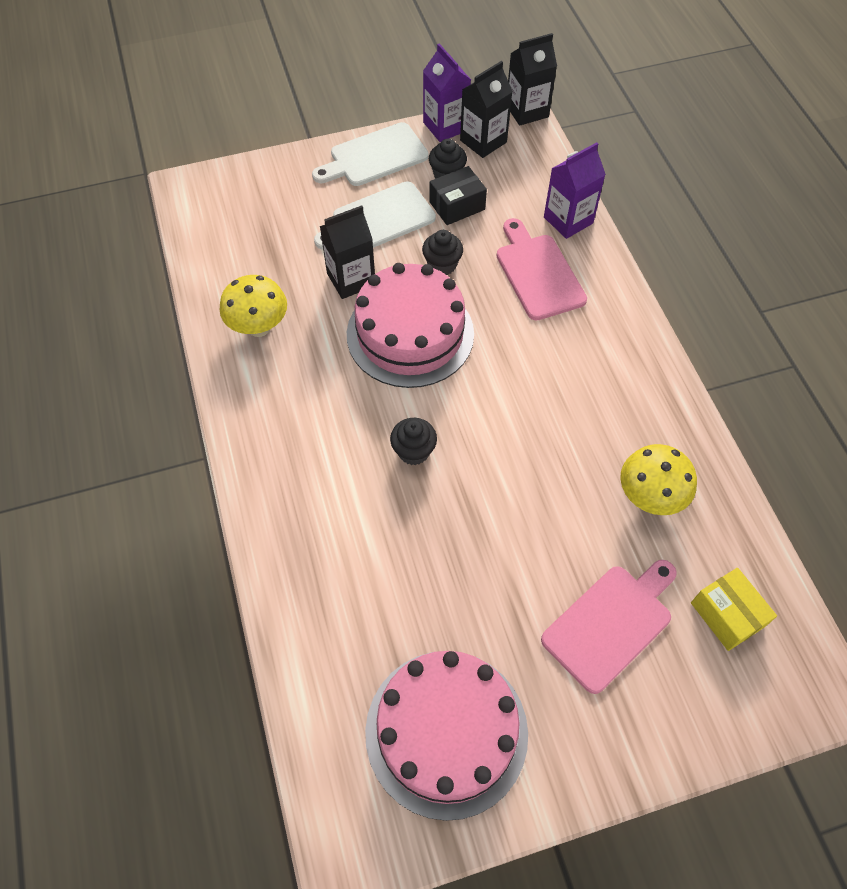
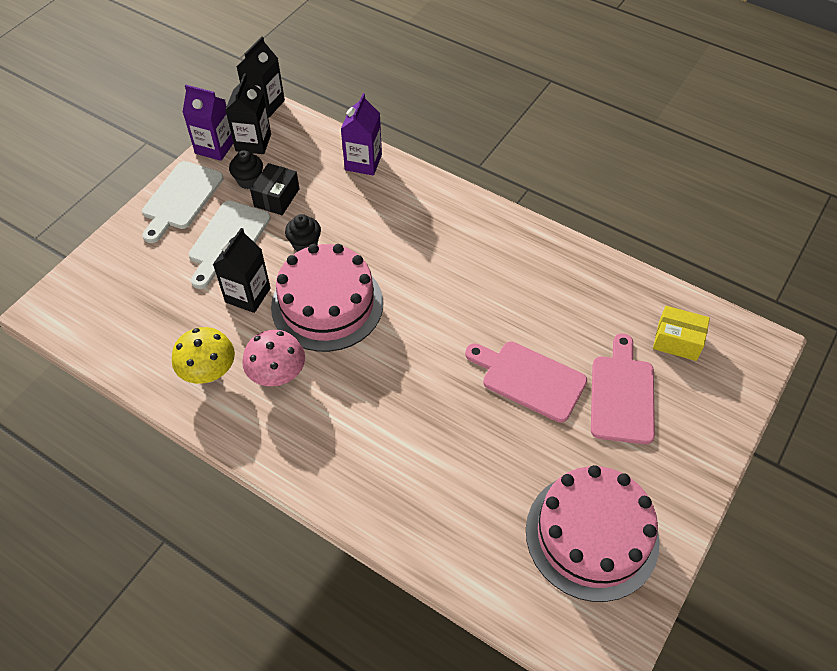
camera: 40 degrees left, 5 degrees down
black cupcake [390,418,437,465] -> none
pink cutting board [496,218,587,321] -> pink cutting board moved to [465,342,587,423]
yellow mushroom [620,444,697,515] -> none
none -> pink mushroom [242,330,305,386]

